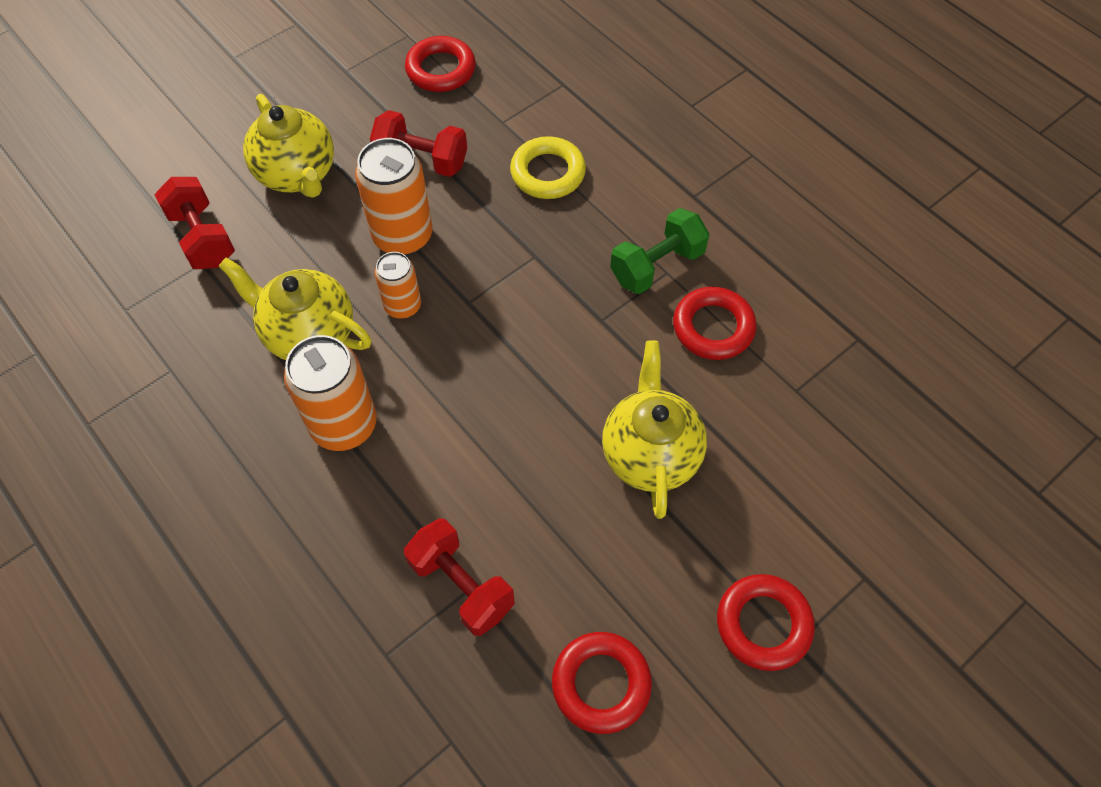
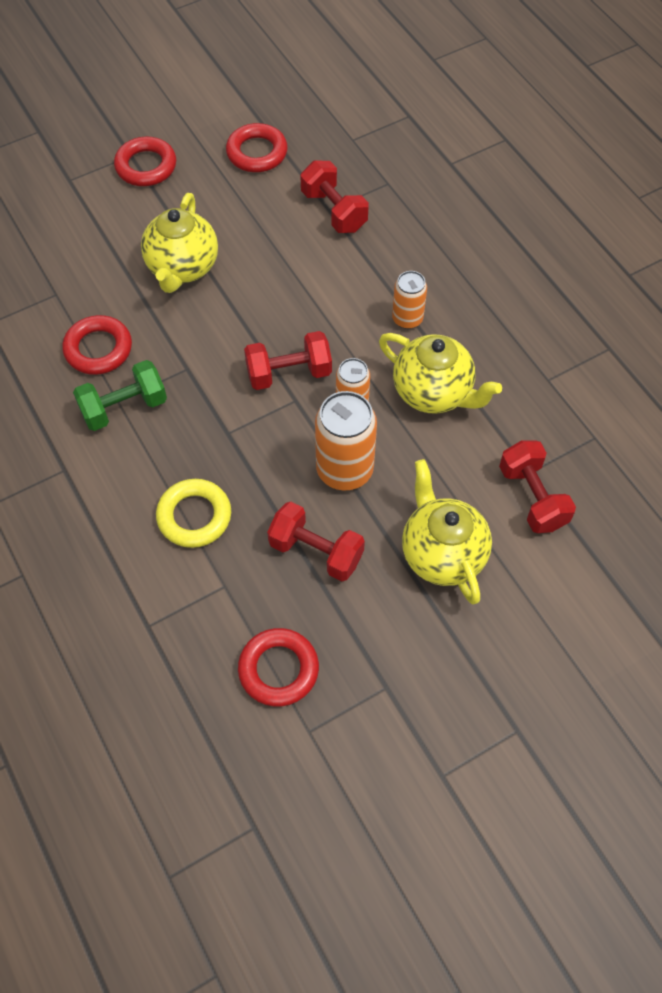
camera: 170 degrees left, 0 degrees up
orange can [284,335,377,451] -> orange can [392,271,427,329], size x0.59
none -> red dumbbell [244,331,332,390]

